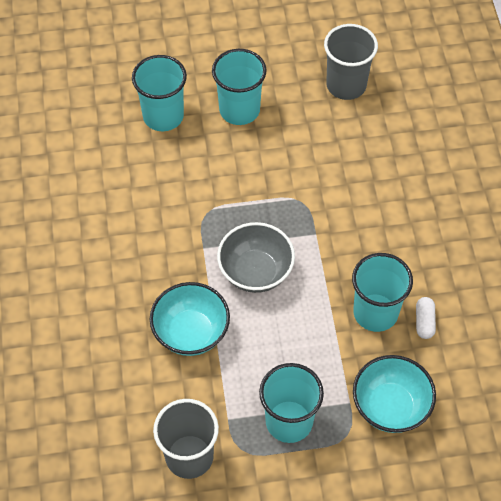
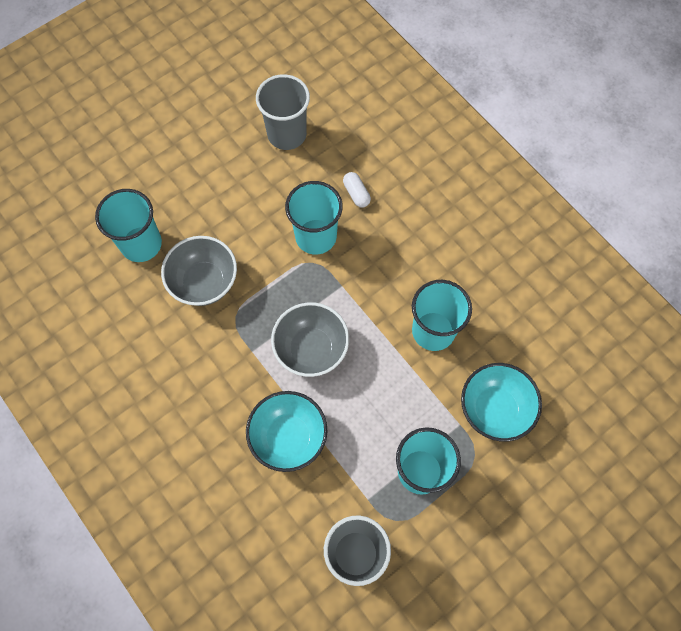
camera: 30 degrees left, 10 degrees up
turquoise cup [212,49,267,125] -> turquoise cup moved to [285,181,343,255]
white capsule [416,297,436,339] -> white capsule moved to [343,172,371,208]
none -> grey bowl [161,236,237,306]

